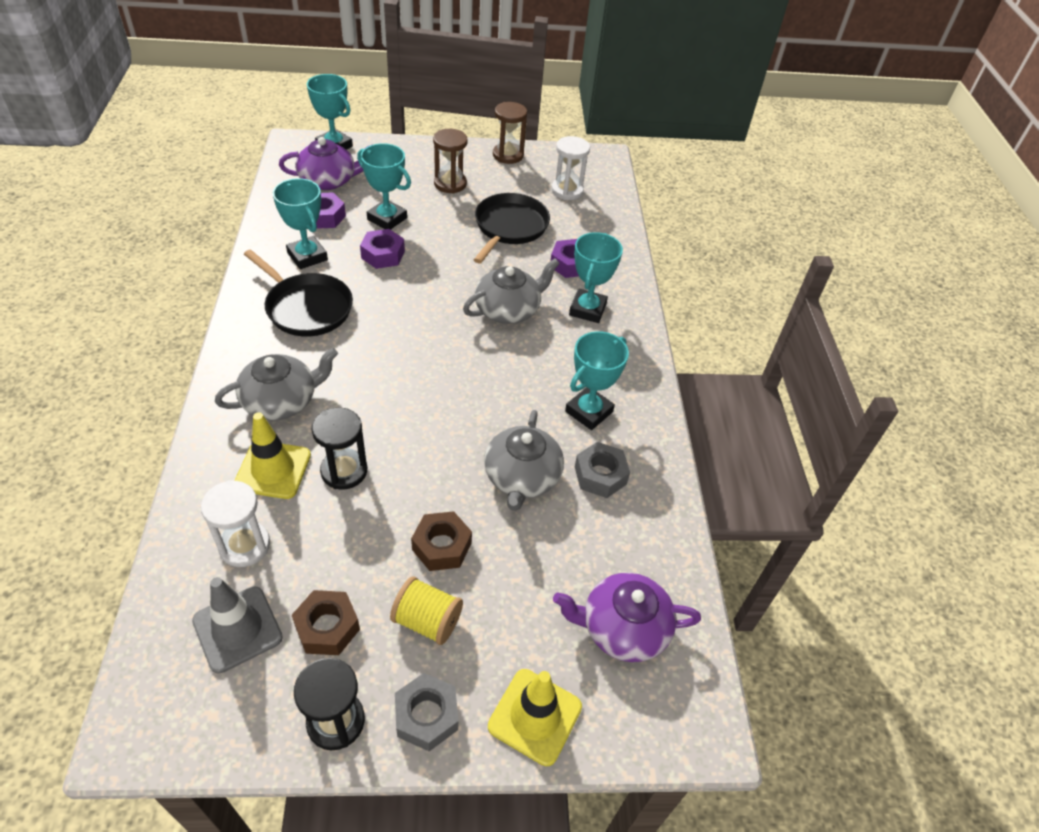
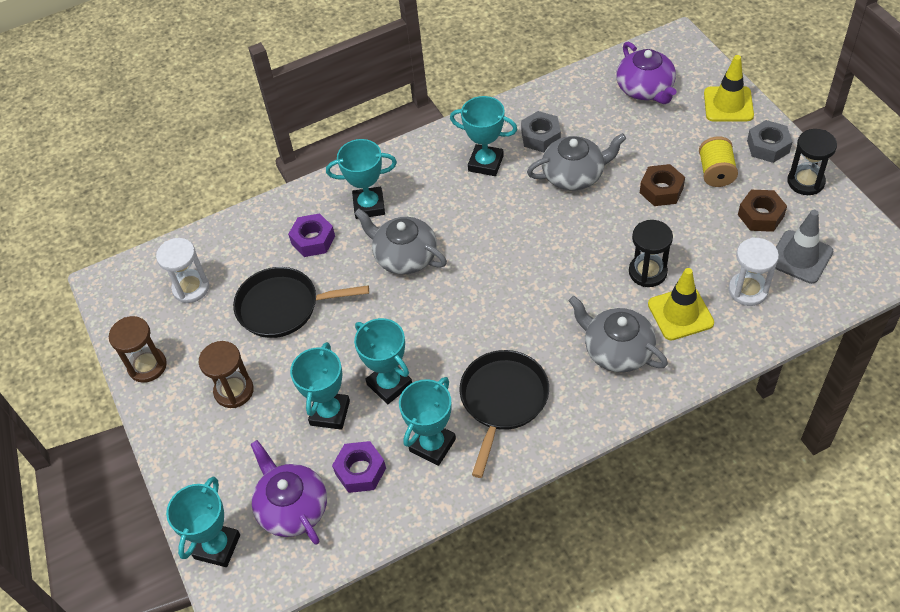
camera: 105 degrees left, 5 degrees up
purple nut [360,229,405,269] -> turquoise trophy [354,318,412,404]

